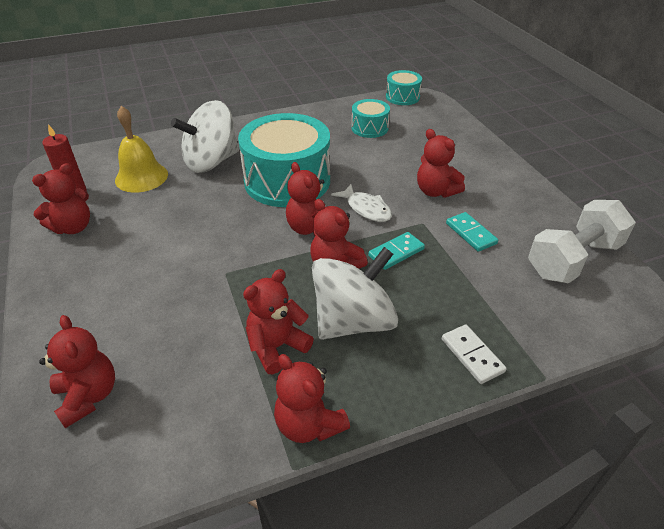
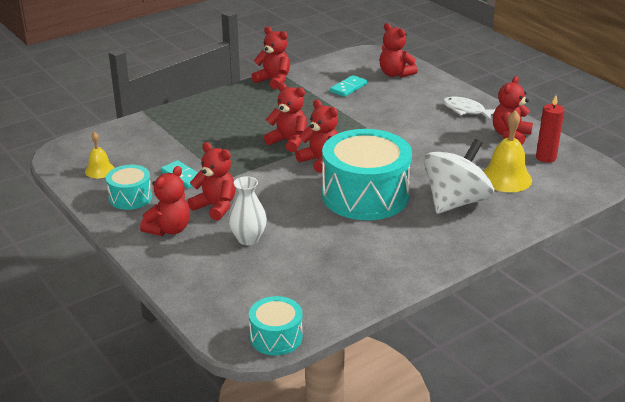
camera: 165 degrees right, 10 degrees down
red teddy bear [243,269,314,374] -> red teddy bear moved to [140,166,190,236]
white spinning top [312,247,398,340] -> none
white fish [331,184,392,222] -> white fish moved to [443,97,496,120]
turquoise drum [351,99,390,138] -> turquoise drum moved to [106,165,152,210]
turquoise domino [368,232,425,270] -> turquoise domino moved to [330,75,367,97]
white domino [442,325,506,384] -> none
white dumbbell [528,200,636,283] -> yellow bell [85,132,115,178]
none -> white vase [228,176,267,245]

